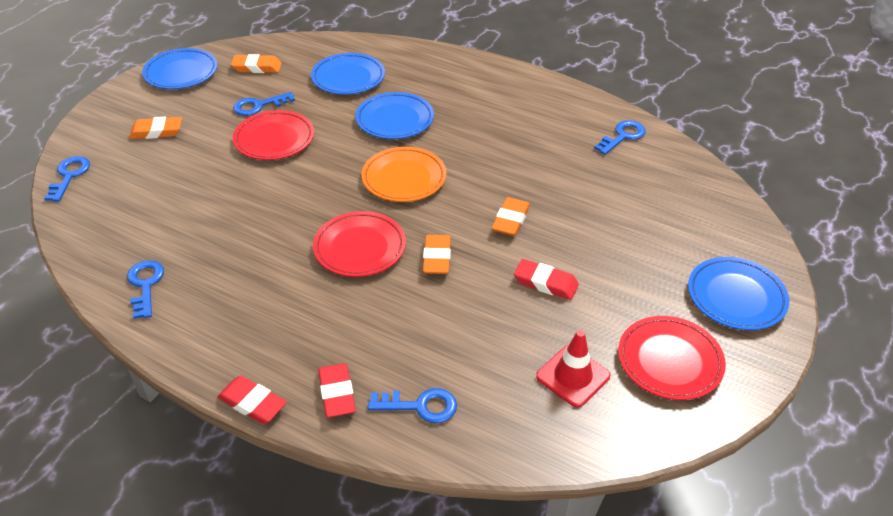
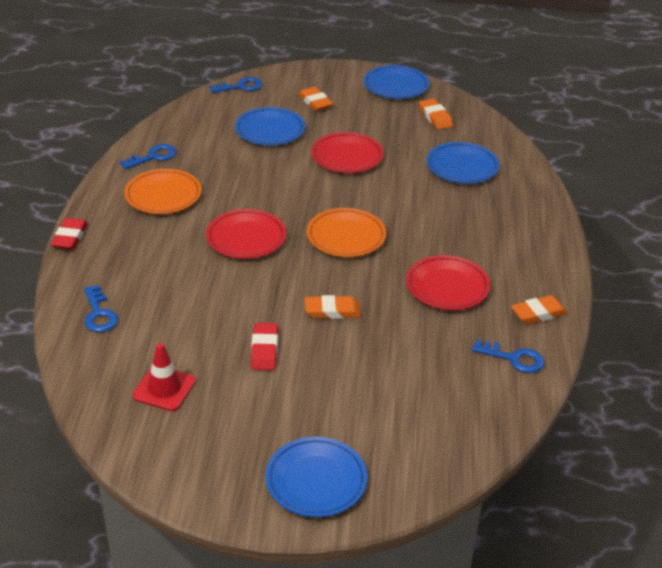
camera: 65 degrees right, 5 degrees down
blue key [233,92,295,116] -> none
red eraser [318,363,356,418] -> none
blue plate [356,92,434,139] -> blue plate moved to [235,107,305,146]
orange eraser [423,235,451,274] -> orange eraser moved to [511,295,568,324]
red plate [618,316,726,400] -> red plate moved to [406,255,490,310]
none -> orange plate [124,169,202,214]

